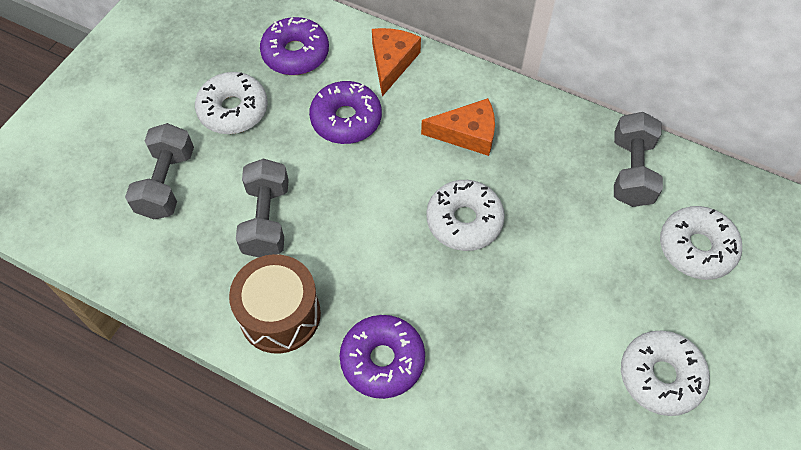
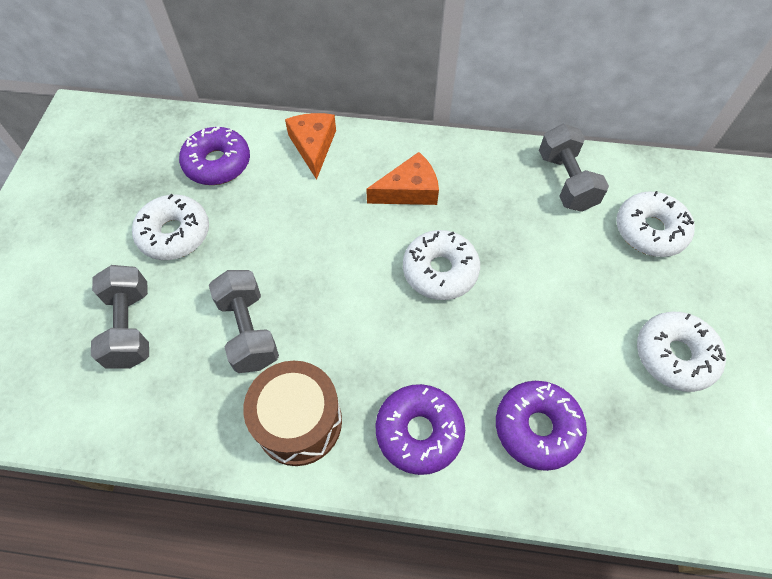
camera: 20 degrees left, 0 degrees up
purple donut [309,81,382,144] -> purple donut moved to [496,381,587,471]

